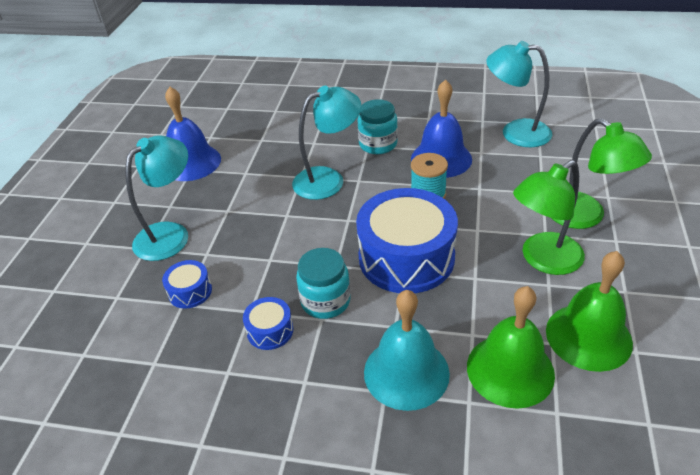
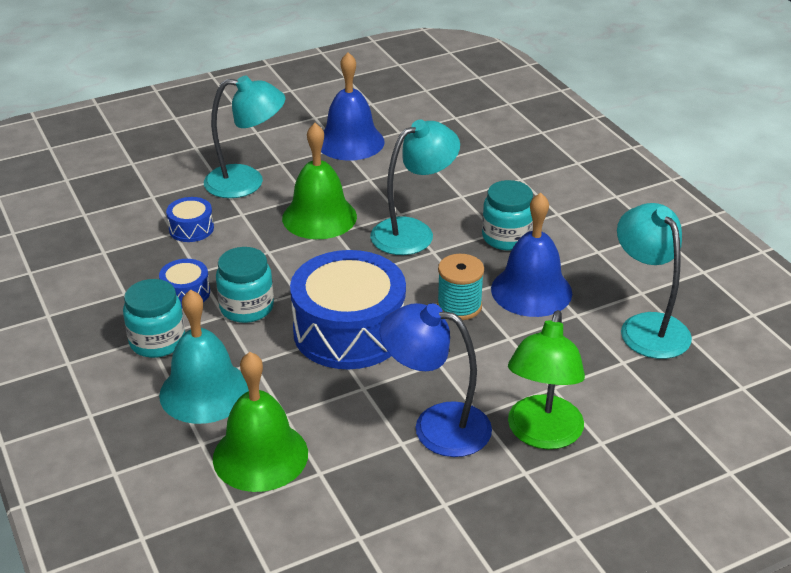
camera: 50 degrees right, 5 degrees down
turquoise lamp [292,86,361,200] -> turquoise lamp turned 60 degrees counterclockwise [370,120,460,255]
green lamp [513,160,585,275] -> blue lamp [380,303,492,457]
green bell [546,251,633,372] -> green bell moved to [282,123,357,239]
none -> turquoise jar [123,279,185,358]

